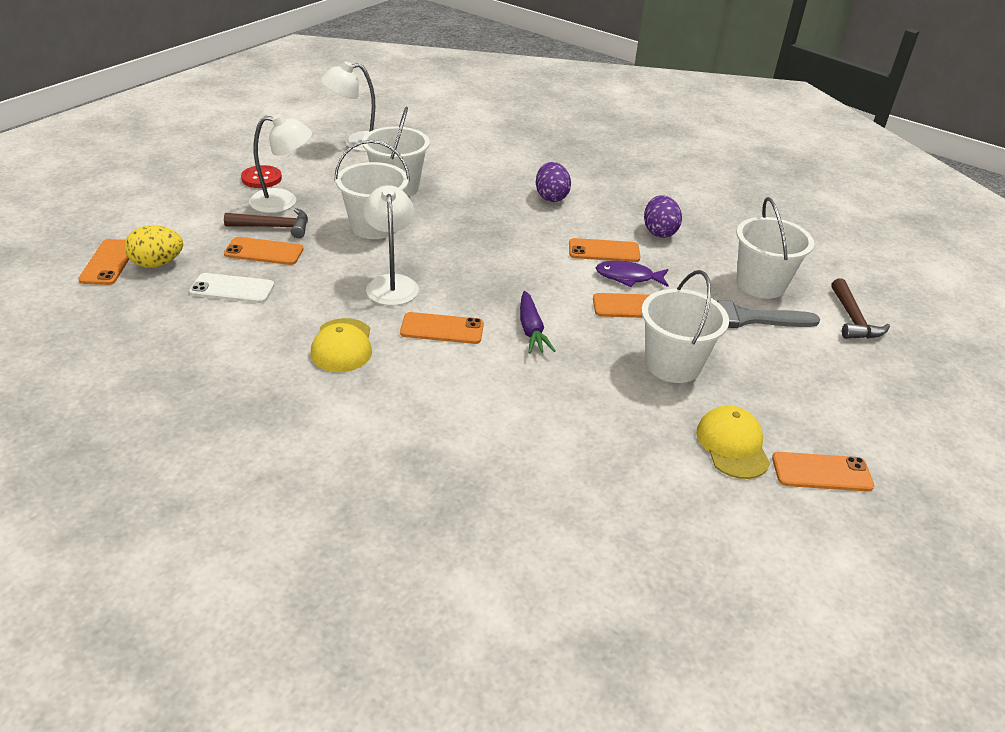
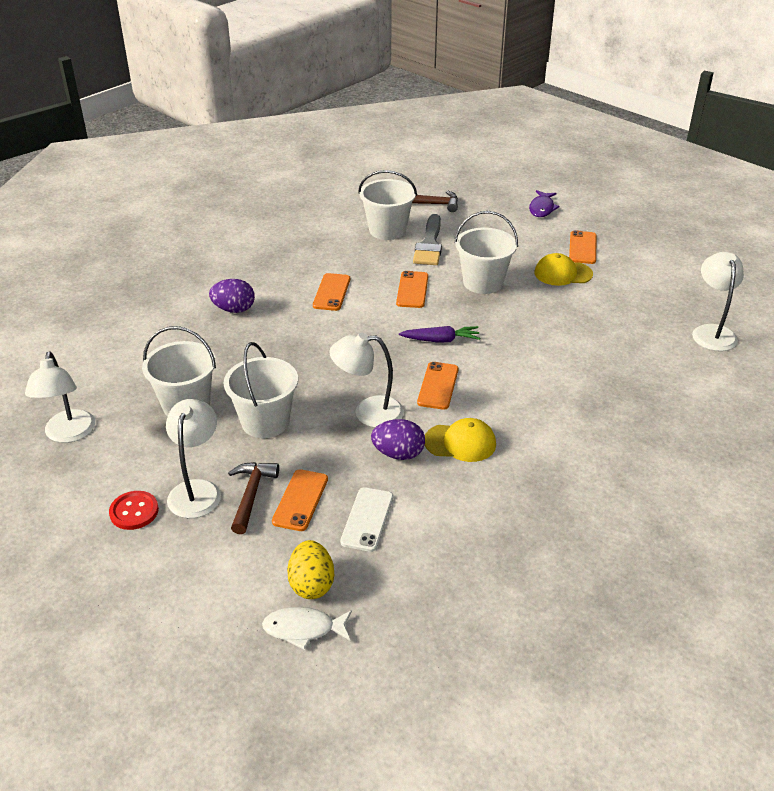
camera: 80 degrees left, 0 degrees up
orange phone [78,239,129,285] -> white fish [262,607,352,650]
purple fish [596,261,669,287] -> purple fish moved to [529,190,560,217]
purple egg [644,195,682,238] -> purple egg moved to [371,419,425,460]
none -> white lamp [692,252,744,351]

